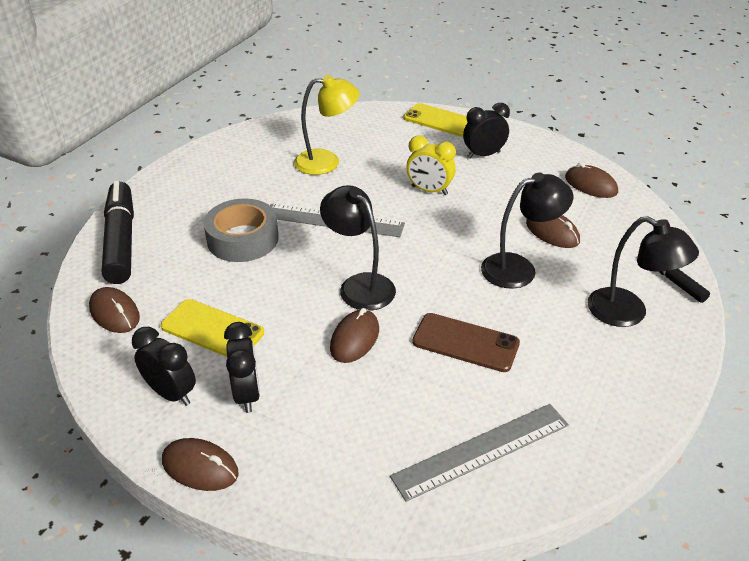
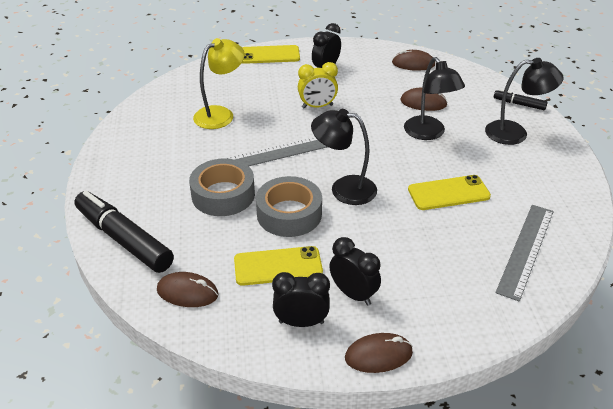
camera: 35 degrees left, 0 degrees up
brown mouse [330,308,379,363] -> none
brown phone [412,313,520,372] -> yellow phone [408,175,491,210]
black lamp [481,173,574,289] -> black lamp turned 120 degrees clockwise [404,57,465,140]
none -> grey tape [256,176,322,237]

